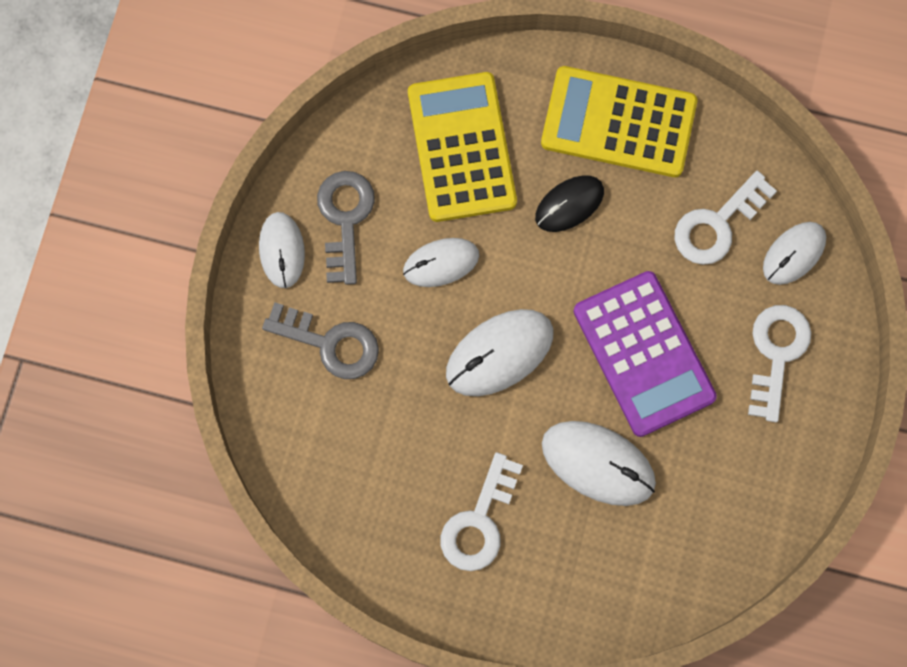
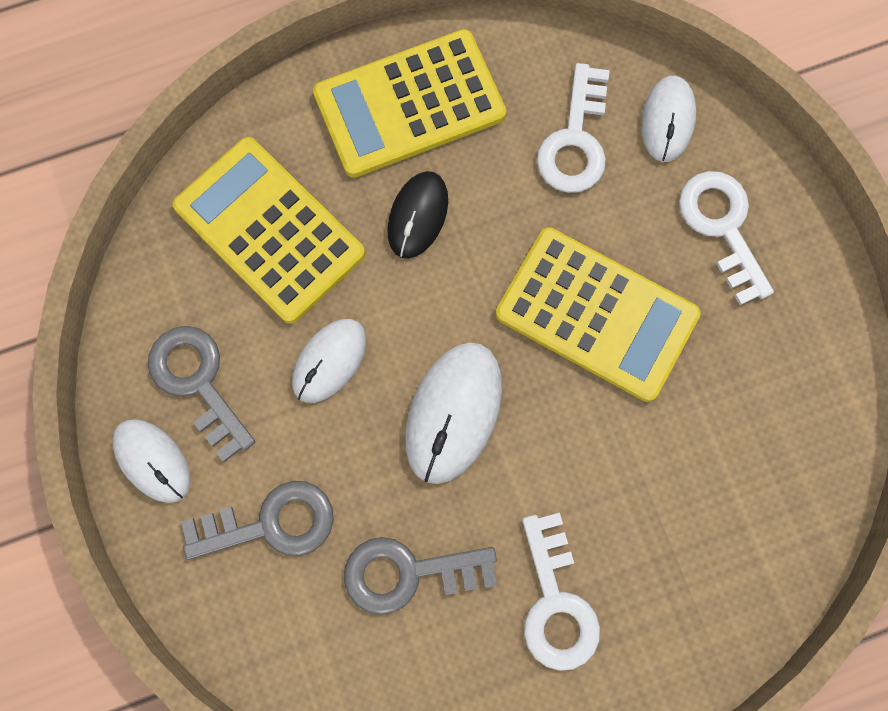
camera: 35 degrees left, 0 degrees up
white mouse [542,421,656,506] -> none
purple calculator [574,271,717,437] -> yellow calculator [496,227,701,402]
none -> grey key [344,537,497,615]

